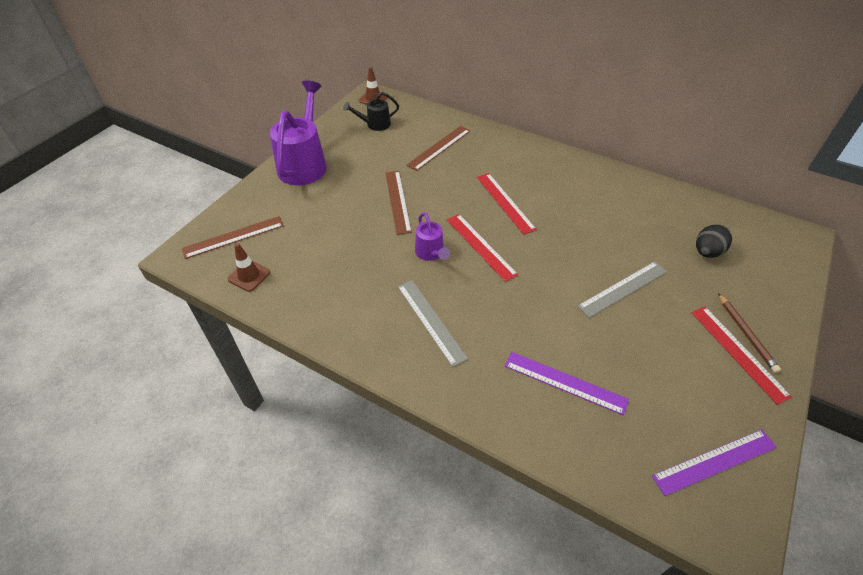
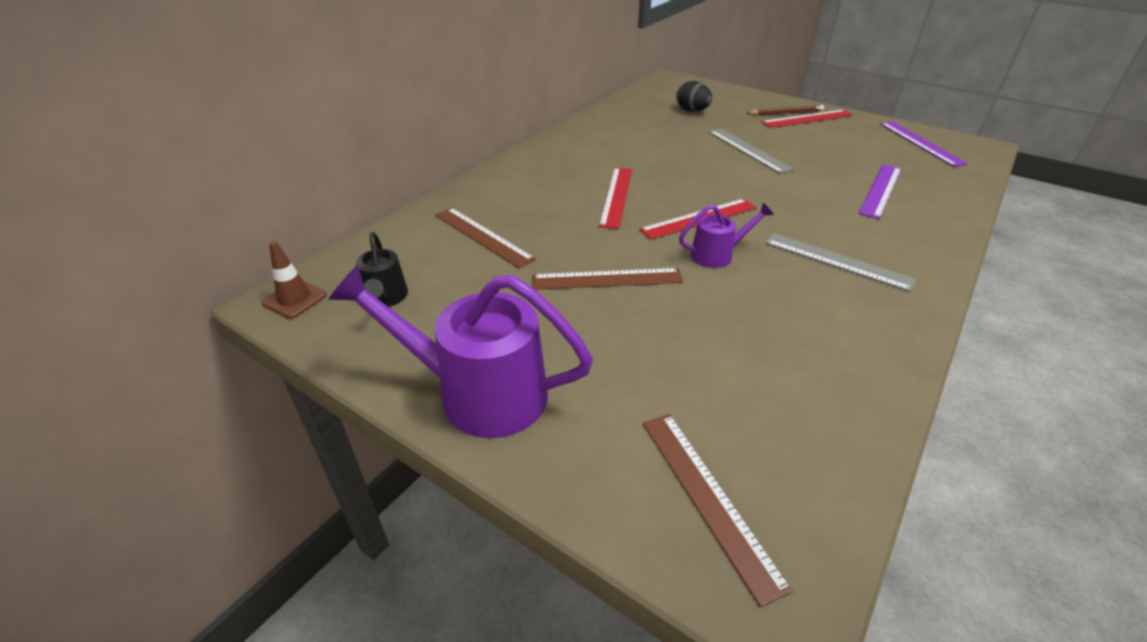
camera: 85 degrees left, 10 degrees down
brown traffic cone [228,243,270,292] -> none
grey ruler [398,280,468,367] -> grey ruler turned 60 degrees clockwise [765,233,917,292]
red ruler [477,173,537,235] -> red ruler turned 60 degrees counterclockwise [599,168,632,229]

